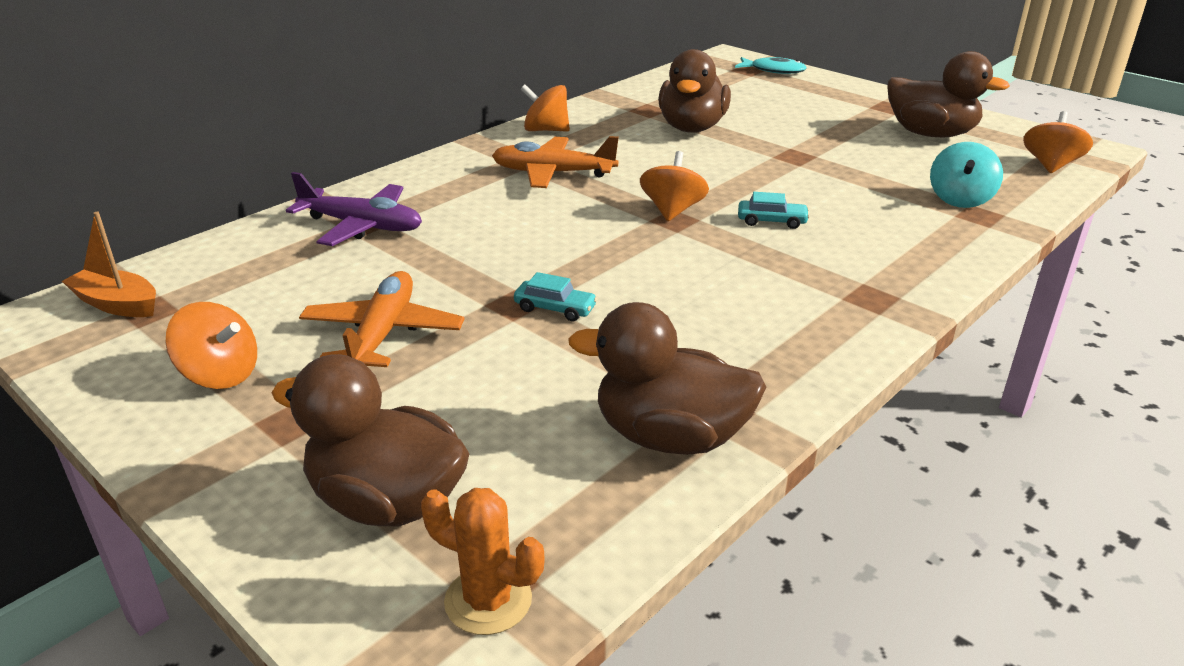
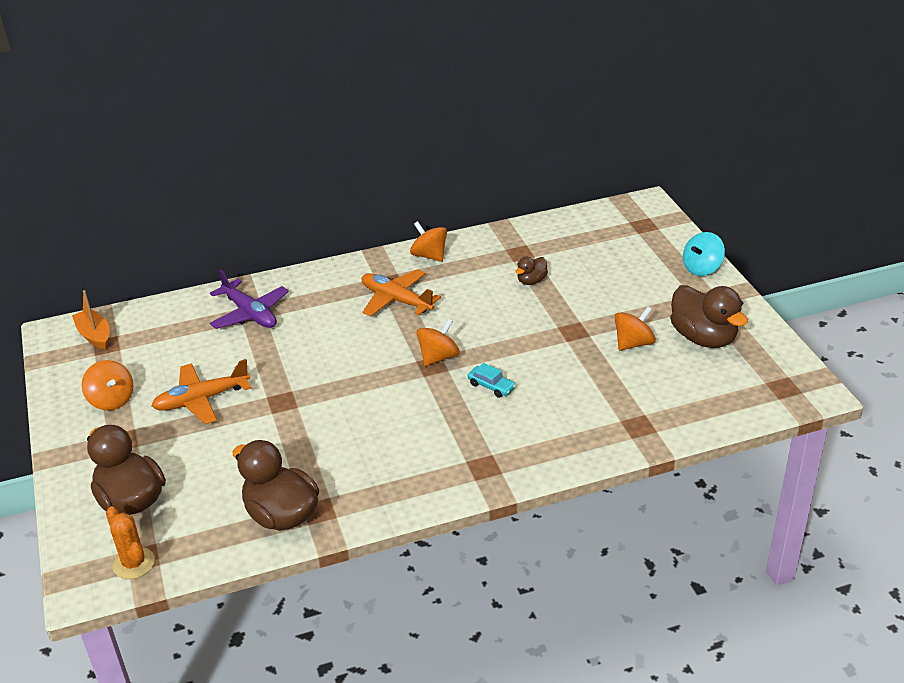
camera: 30 degrees right, 5 degrees up
orange plane [299,271,464,367] -> orange plane turned 150 degrees counterclockwise [151,359,251,424]
turquoise car [514,272,598,321] -> none
brown duck [658,49,731,132] -> brown duck [516,256,548,285], size x0.50
turquoise fish [735,57,807,74] -> none
turquoise spinning top [930,142,1003,208] -> turquoise spinning top moved to [683,232,725,276]
orange spinning top [1023,111,1093,173] -> orange spinning top moved to [614,306,656,351]

